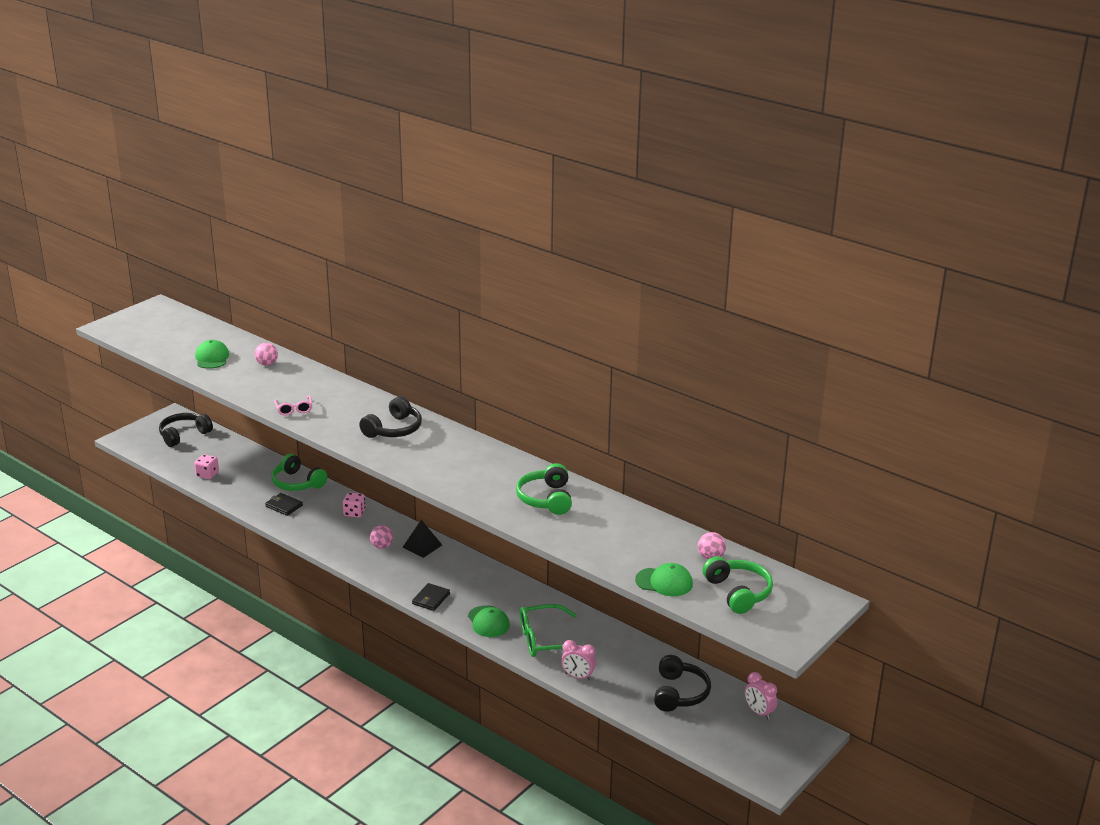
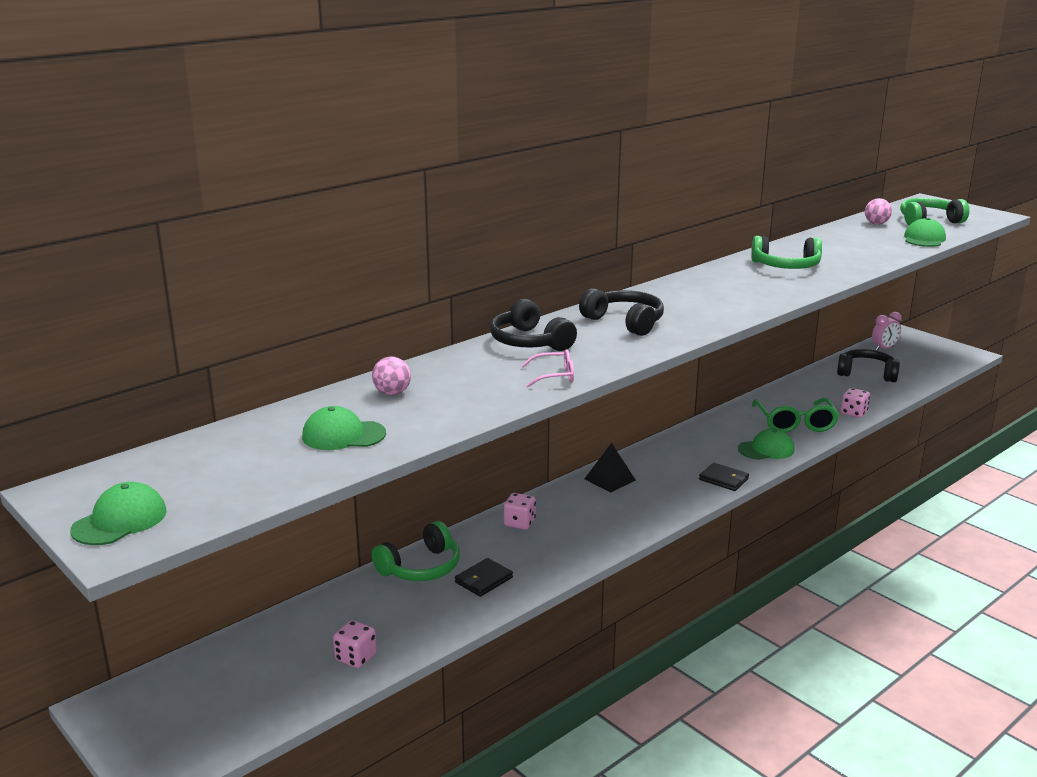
camera: 80 degrees left, 5 degrees down
black headphones [159,413,213,447] -> black headphones moved to [490,299,577,351]
pink ball [370,525,393,549] -> none
pink clock [561,640,596,680] -> pink dice [841,388,870,418]
none -> green cap [70,482,167,545]

